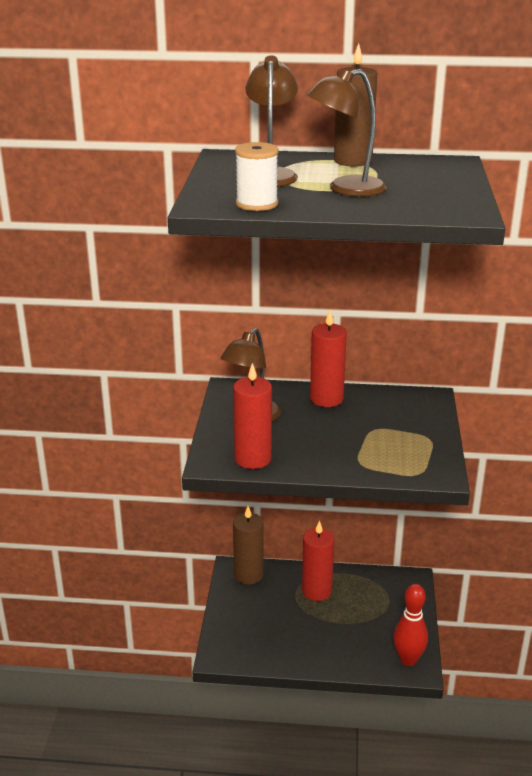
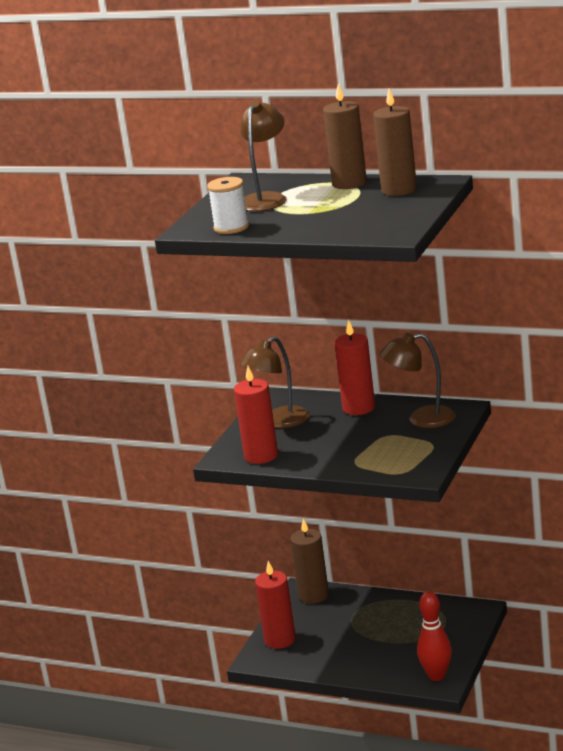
camera: 20 degrees right, 5 degrees down
red candle [302,520,334,601] -> red candle moved to [255,561,296,649]
brown lamp [306,68,387,197] -> brown lamp moved to [380,333,455,428]
none -> brown candle [373,89,417,196]

